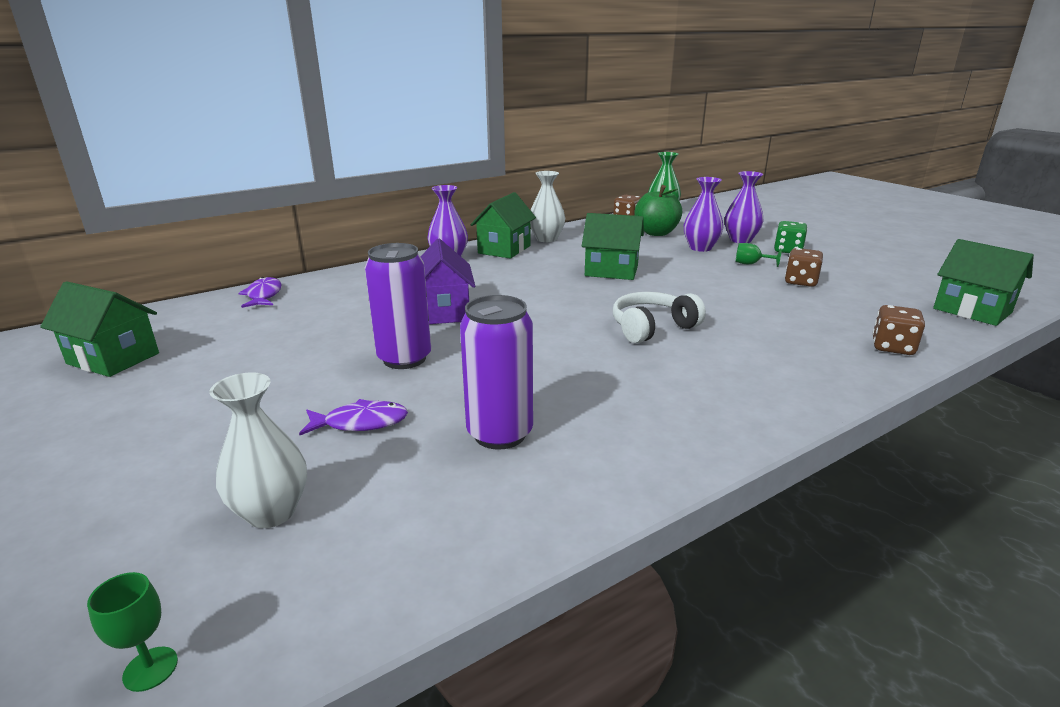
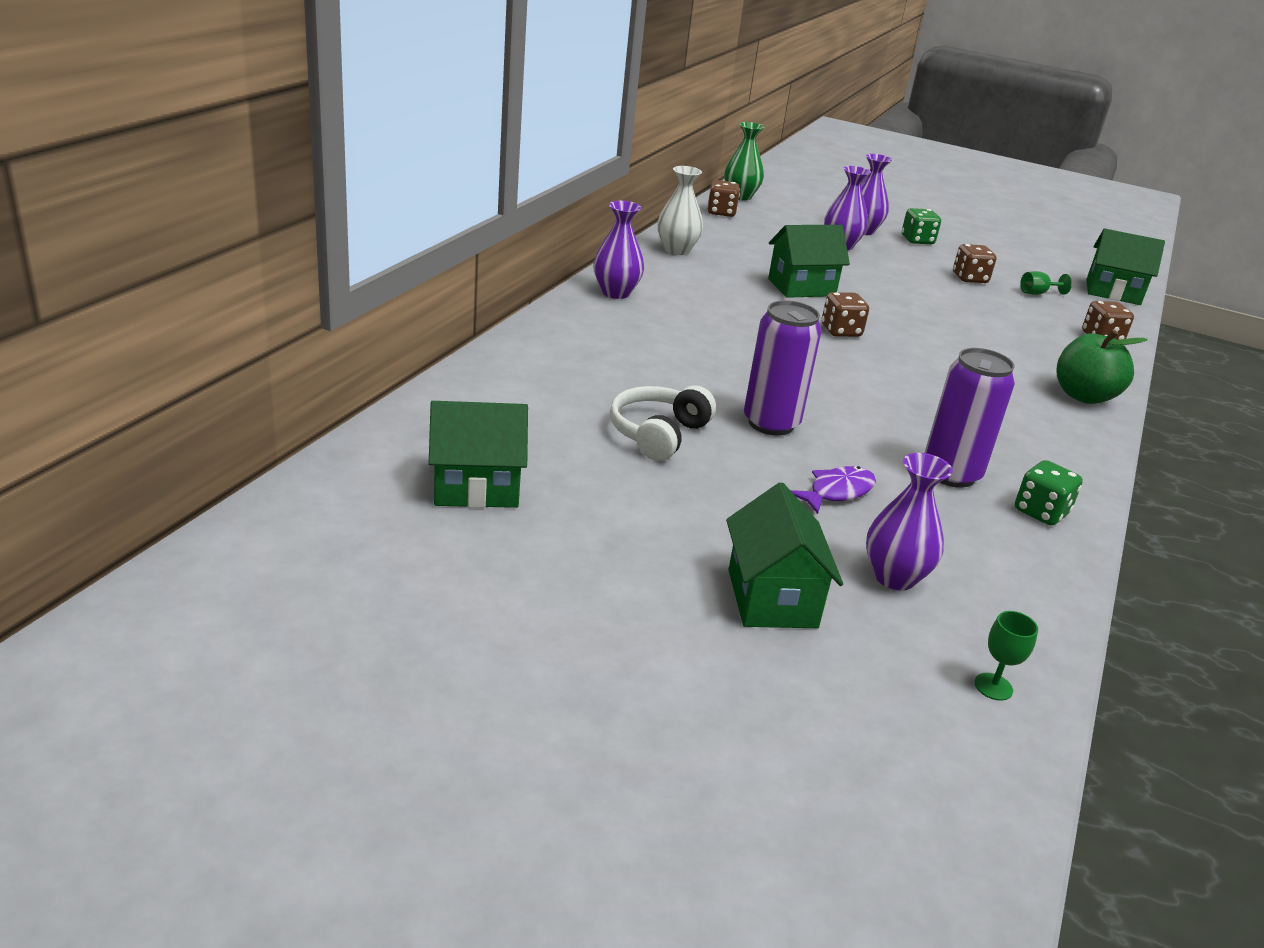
camera: 35 degrees left, 5 degrees up
white vase [210,372,307,528] -> purple vase [866,453,953,590]
purple fish [238,277,281,308] -> none
purple house [421,239,475,324] -> none
green house [470,192,536,259] -> green house moved to [726,482,843,628]
white headphones [613,292,706,343] -> white headphones moved to [610,385,716,461]
green apple [635,185,682,236] -> green apple moved to [1056,329,1148,404]
green goblet [735,243,782,267] -> green goblet moved to [1020,271,1072,295]
none -> brown dice [822,292,869,337]
none -> green dice [1015,460,1083,526]

